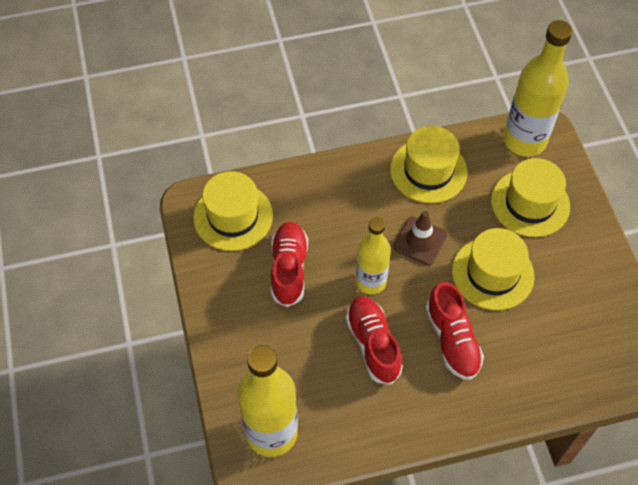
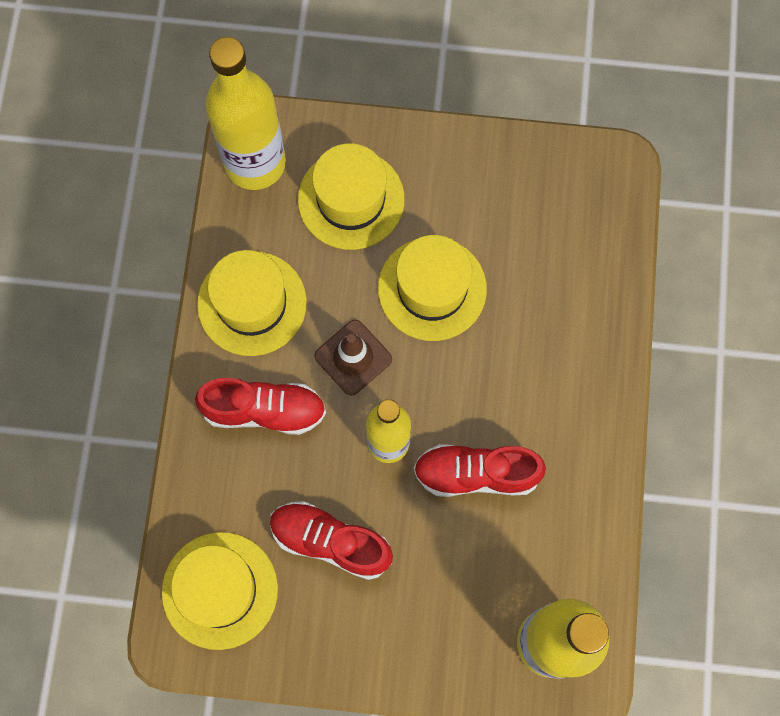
camera: 70 degrees left, 15 degrees up
red shoe [426,282,484,380] -> red shoe moved to [195,378,326,435]

